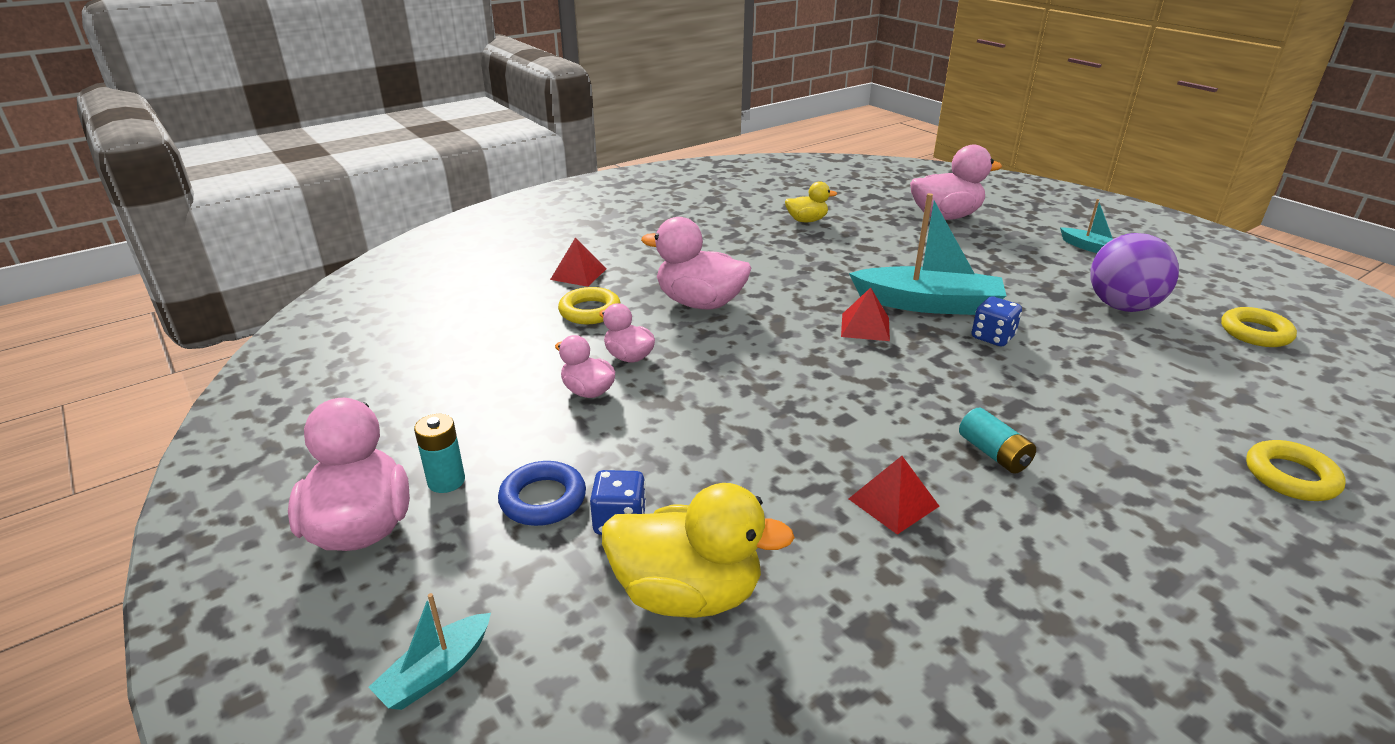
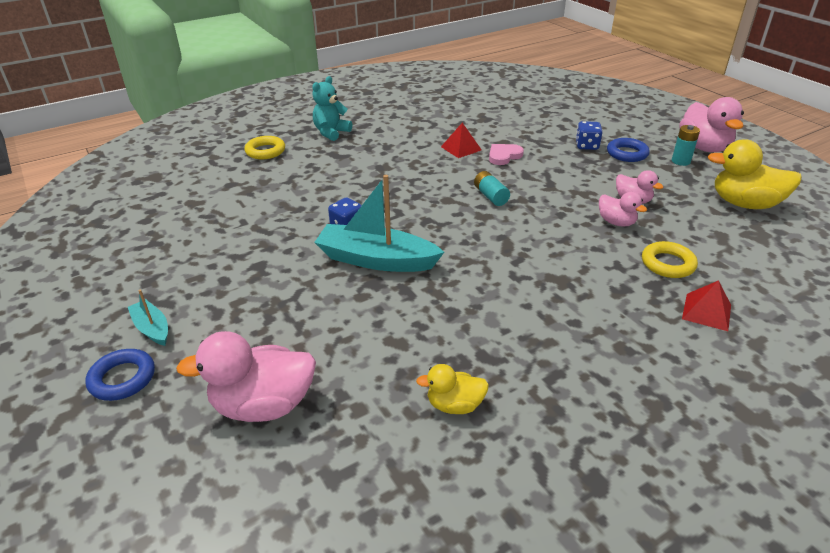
camera: 175 degrees left, 5 degrees up
turquoise boat [368,593,491,710] -> none
yellow duck [602,483,795,618] -> yellow duck moved to [708,139,802,209]
pink duck [641,217,751,309] -> none
red pyramid [841,287,890,341] -> none
turquoise battery [959,408,1036,474] -> turquoise battery moved to [474,171,510,206]
purple ball [1090,233,1179,312] -> none
yellow ring [1221,307,1297,347] -> none
none -> blue ring [85,349,155,401]
none -> turquoise teddy bear [312,76,352,141]
none -> pink heart [489,144,524,165]

